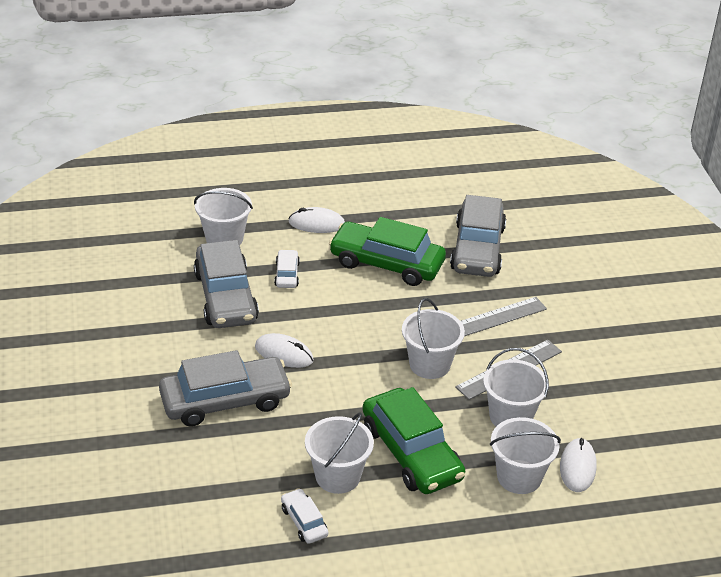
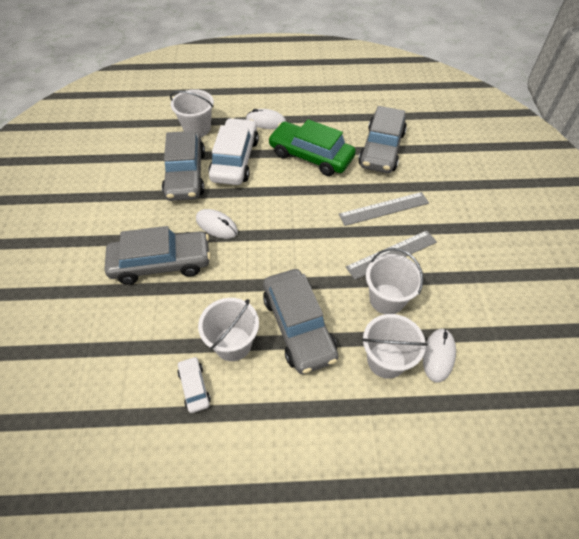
camera: 10 degrees right, 15 degrees up
white car [274,249,300,288] -> white car [208,118,259,185], size x2.14
green car [362,387,465,494] -> grey car [263,269,338,374]
white bucket [402,298,465,379] -> none

